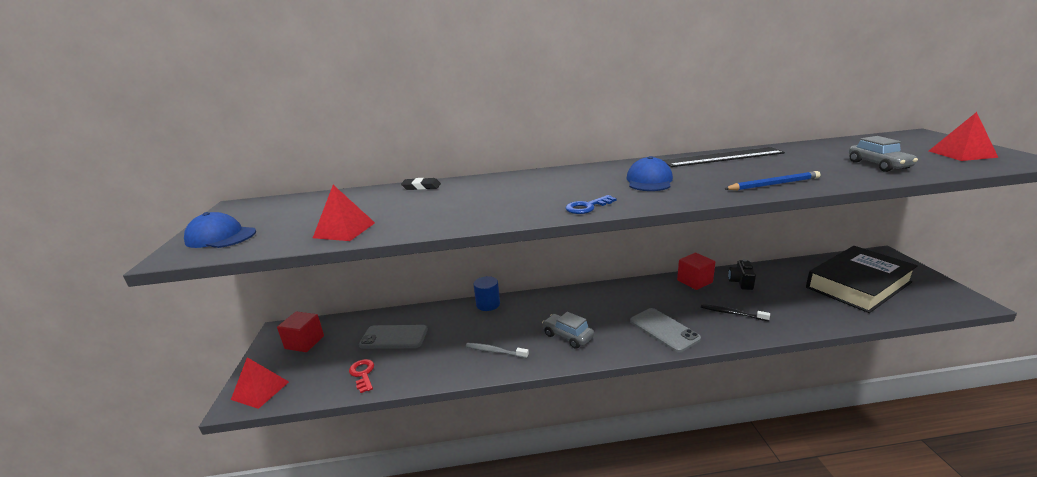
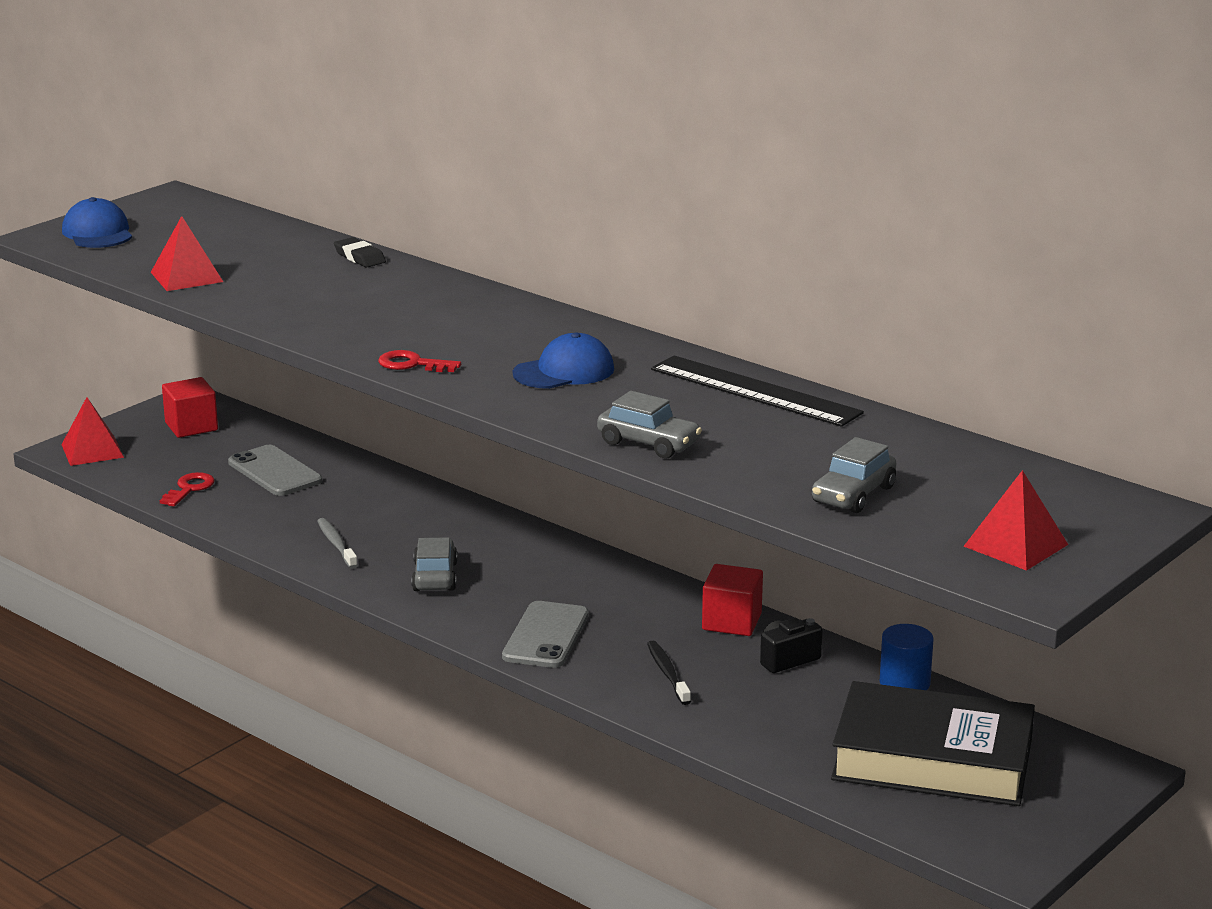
camera: 45 degrees right, 0 degrees up
blue cylinder [473,276,500,311] -> blue cylinder moved to [880,624,933,690]
blue key [565,195,616,214] -> red key [378,350,461,372]
blue pencil [724,171,821,190] -> grey car [597,391,702,459]

